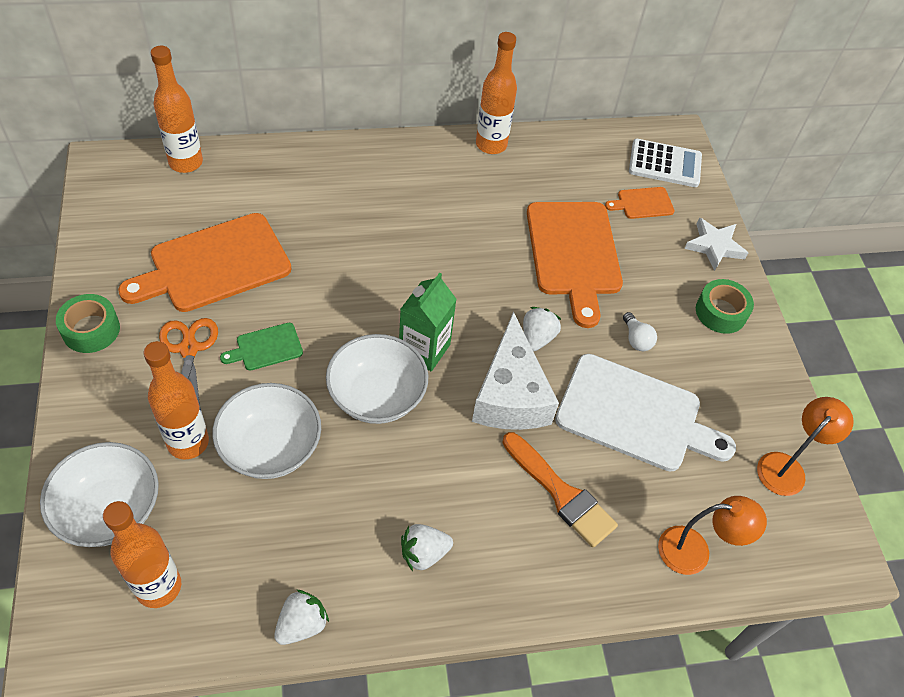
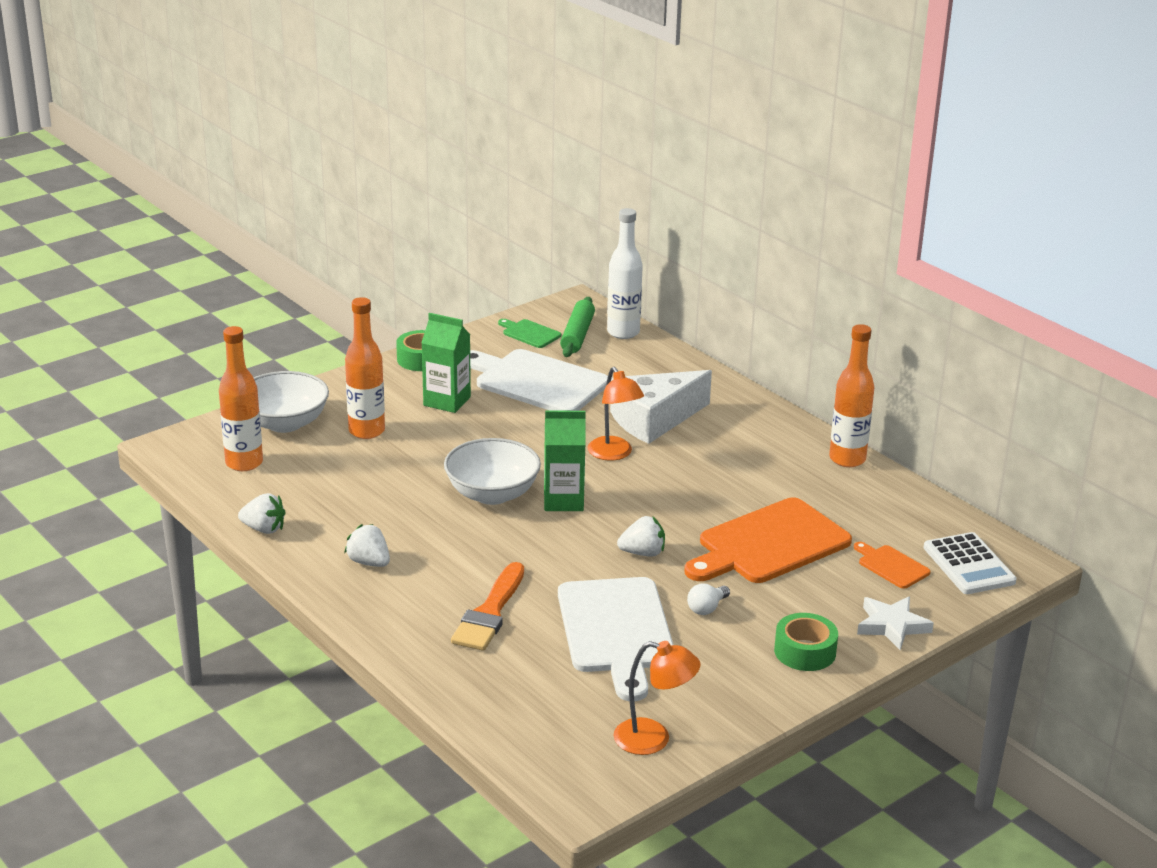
camera: 65 degrees right, 25 degrees down
orange cutting board [118,213,292,312] -> white cutting board [470,349,608,411]
orange bottle [151,46,203,173] -> white bottle [607,208,643,339]
orange scissors [159,318,218,405] -> green carton [421,313,471,413]
white bowl [212,383,321,479] -> none
green cutting board [220,323,303,371] -> green cutting board moved to [498,319,561,348]
white cheese [472,312,559,430] -> white cheese moved to [610,370,712,444]
orange lamp [658,496,767,575] -> orange lamp moved to [588,367,644,461]
none -> green rolling pin [560,297,595,357]

